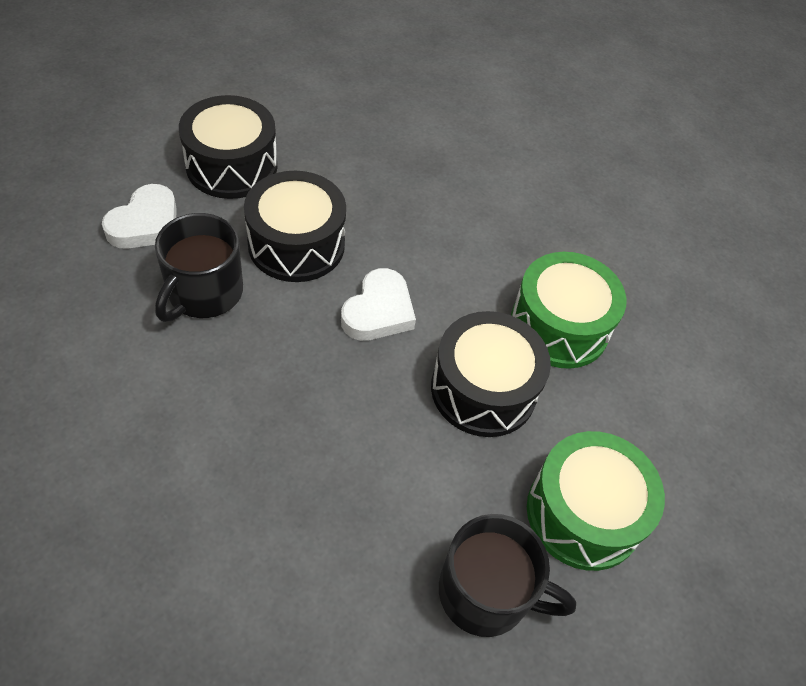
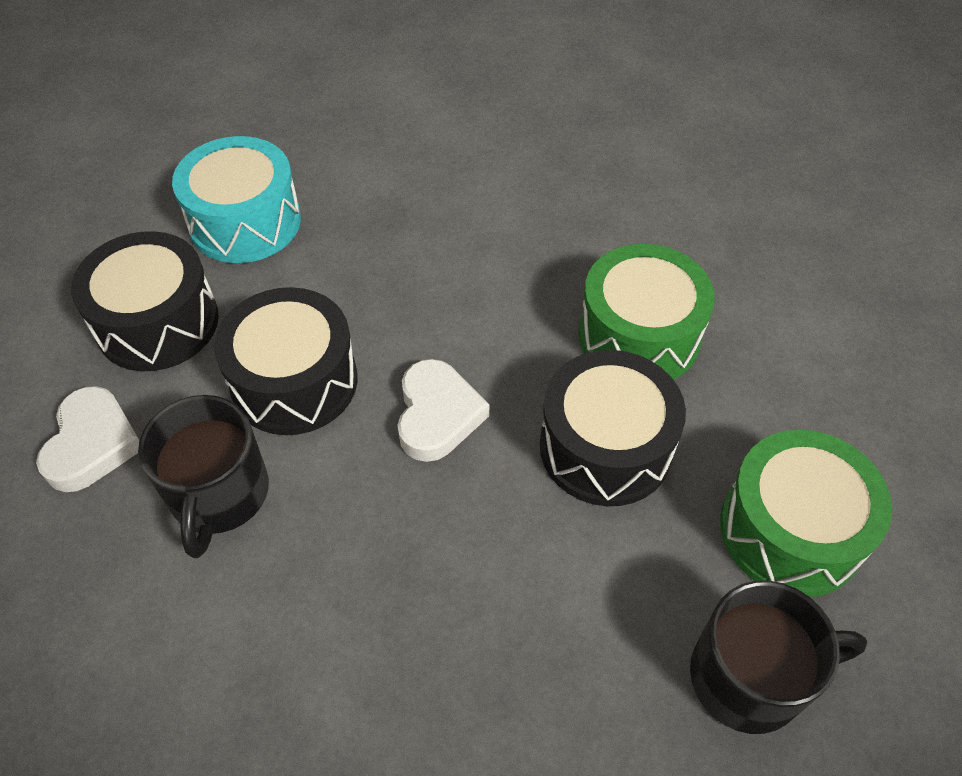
camera: 20 degrees left, 0 degrees up
none -> turquoise drum [172,136,301,263]

